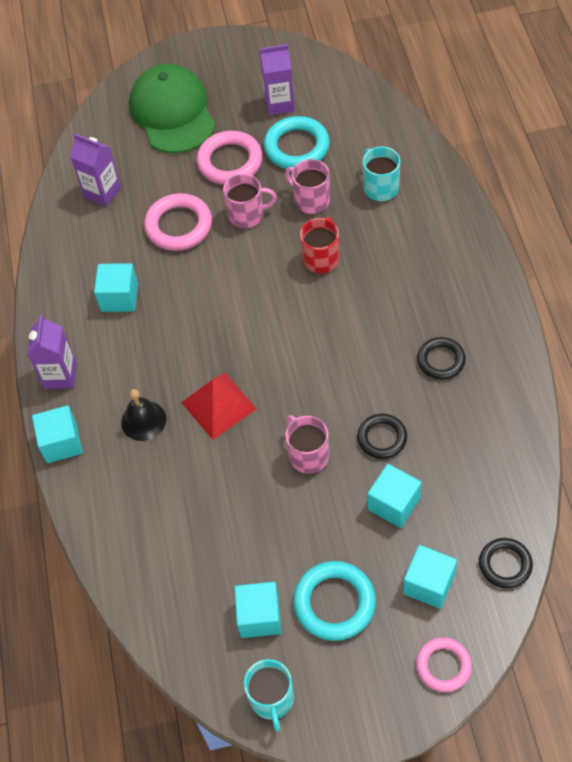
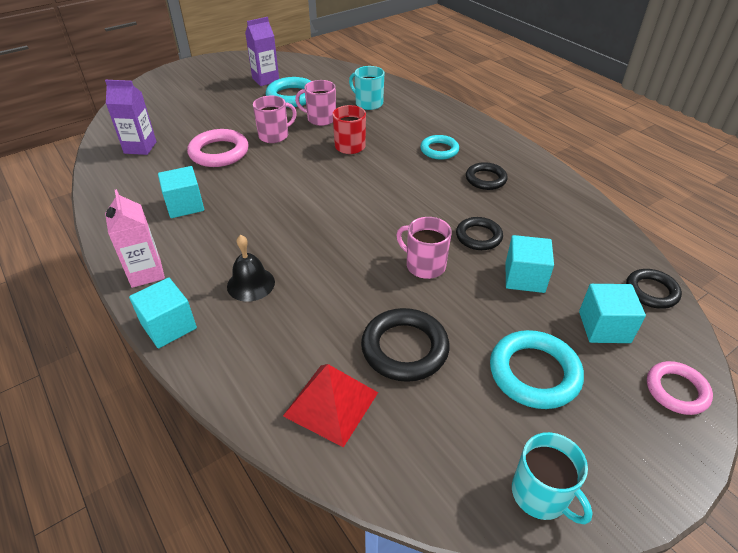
camera: 30 degrees left, 15 degrees down
purple carton [27,315,77,389] -> pink carton [105,189,165,288]
green cap [129,64,215,153] -> none
red pyramid [181,373,257,440] -> red pyramid moved to [283,364,378,448]
pink ring [197,131,263,185] -> none
turquoise cube [234,582,282,638] -> none
none -> black ring [361,308,450,382]
none -> turquoise ring [420,135,459,160]

